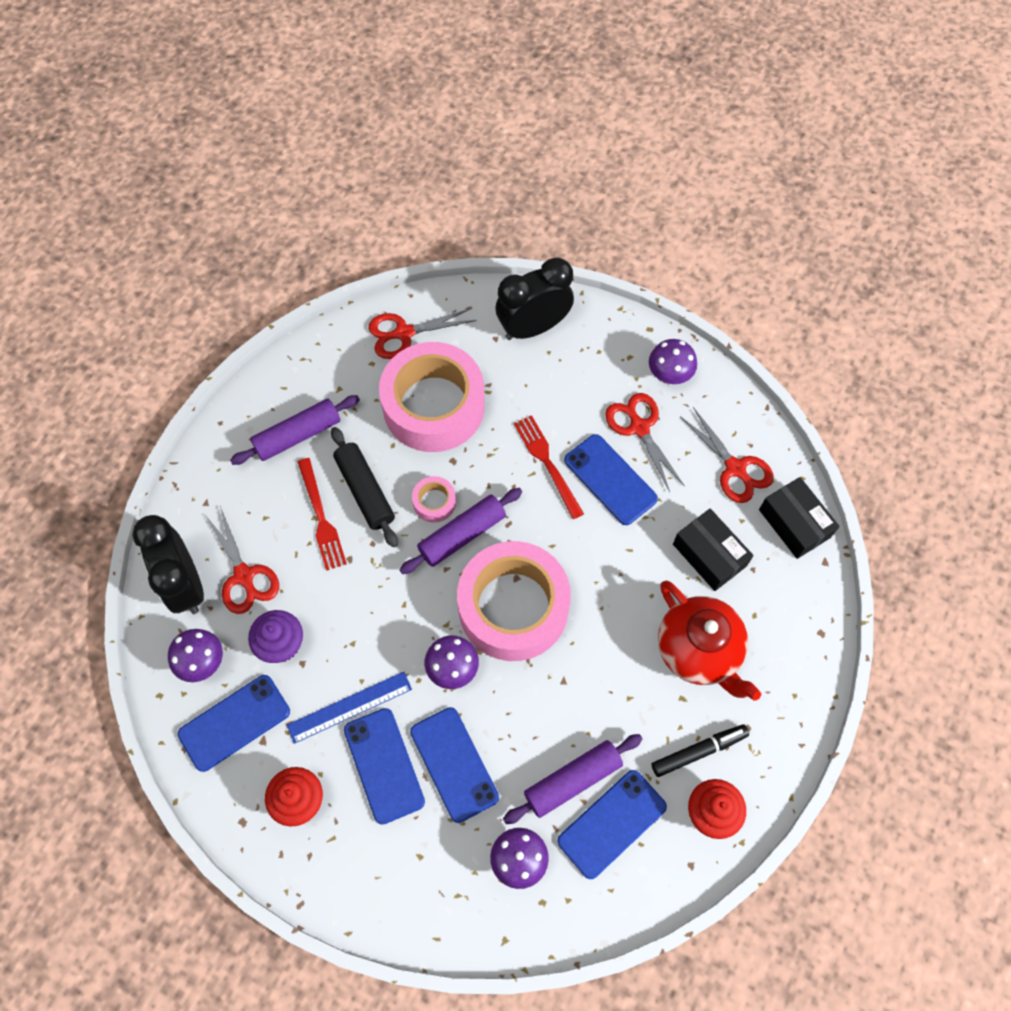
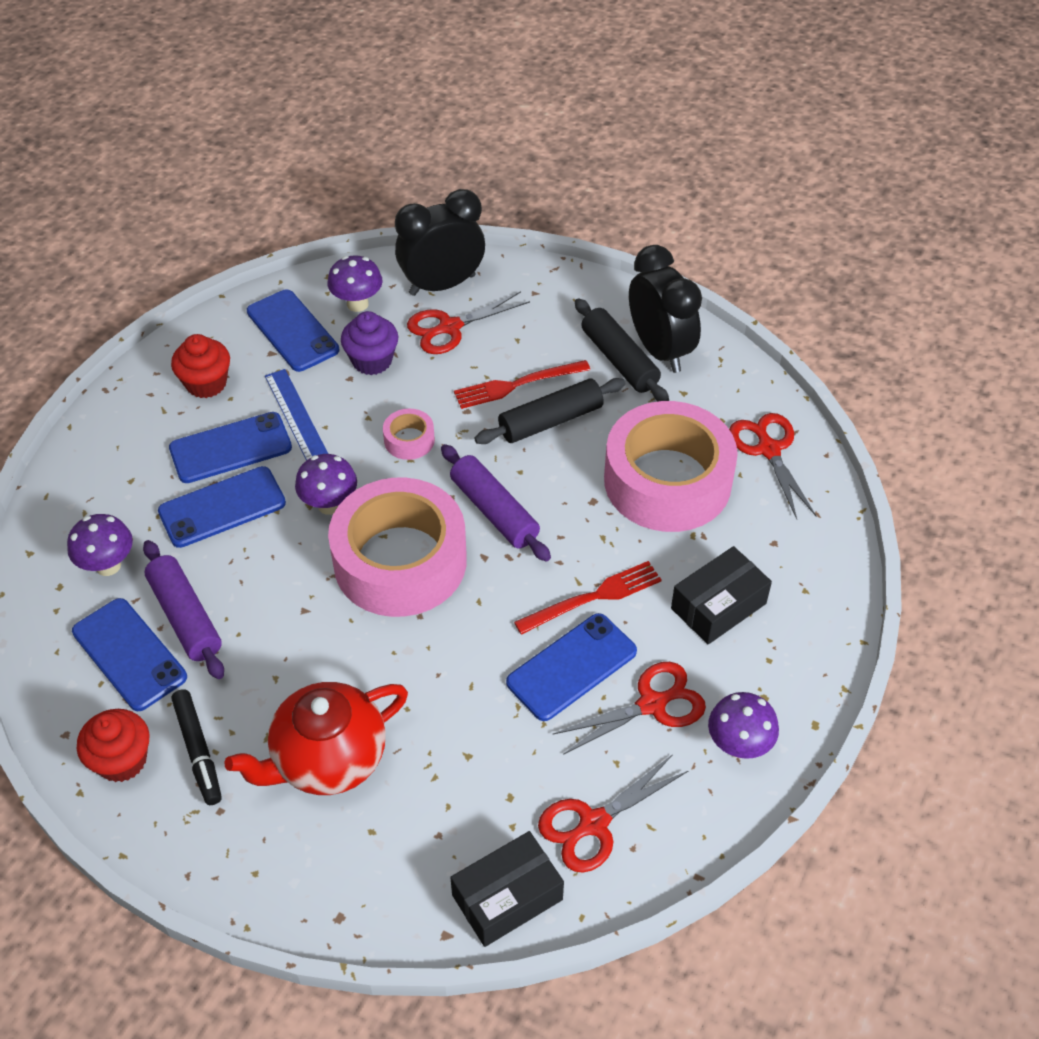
camera: 90 degrees right, 15 degrees down
purple rolling pin [230,395,360,465] -> black rolling pin [575,298,669,401]
pink tape [412,476,456,522] -> pink tape moved to [383,409,435,460]
black clock [495,257,574,340] -> black clock moved to [629,245,702,373]
black box [673,508,754,591] -> black box moved to [671,546,772,645]

